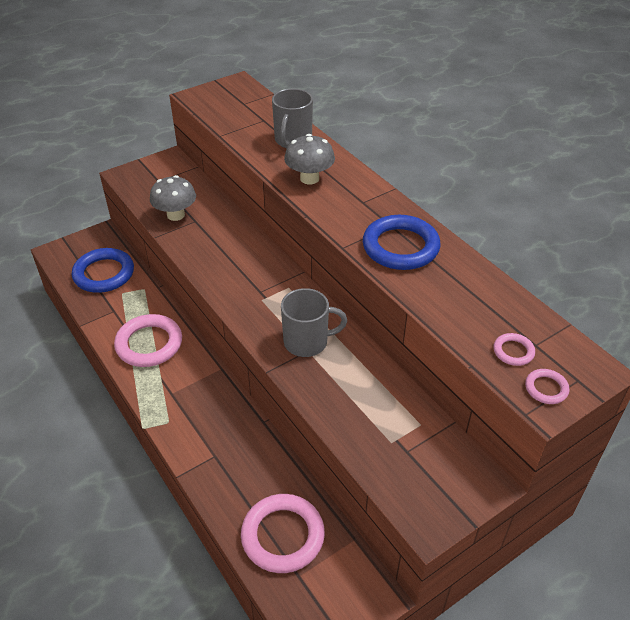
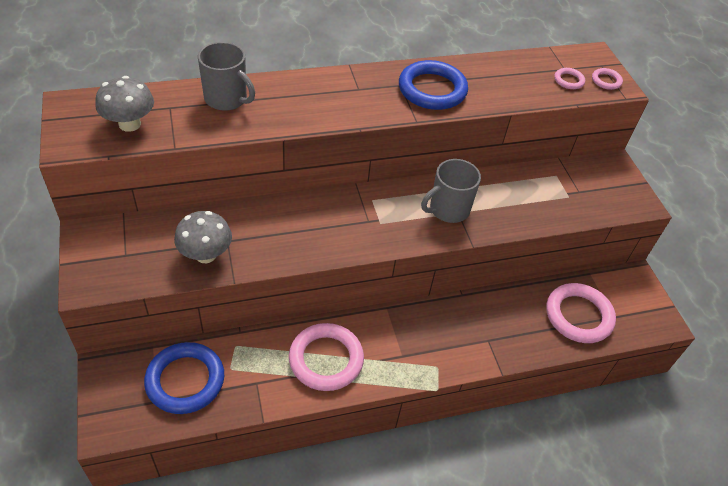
camera: 75 degrees left, 5 degrees up
grey mug [281,288,347,357] -> grey mug turned 135 degrees counterclockwise [421,159,481,223]
grey mushroom [284,134,335,184] -> grey mushroom moved to [95,76,154,132]

